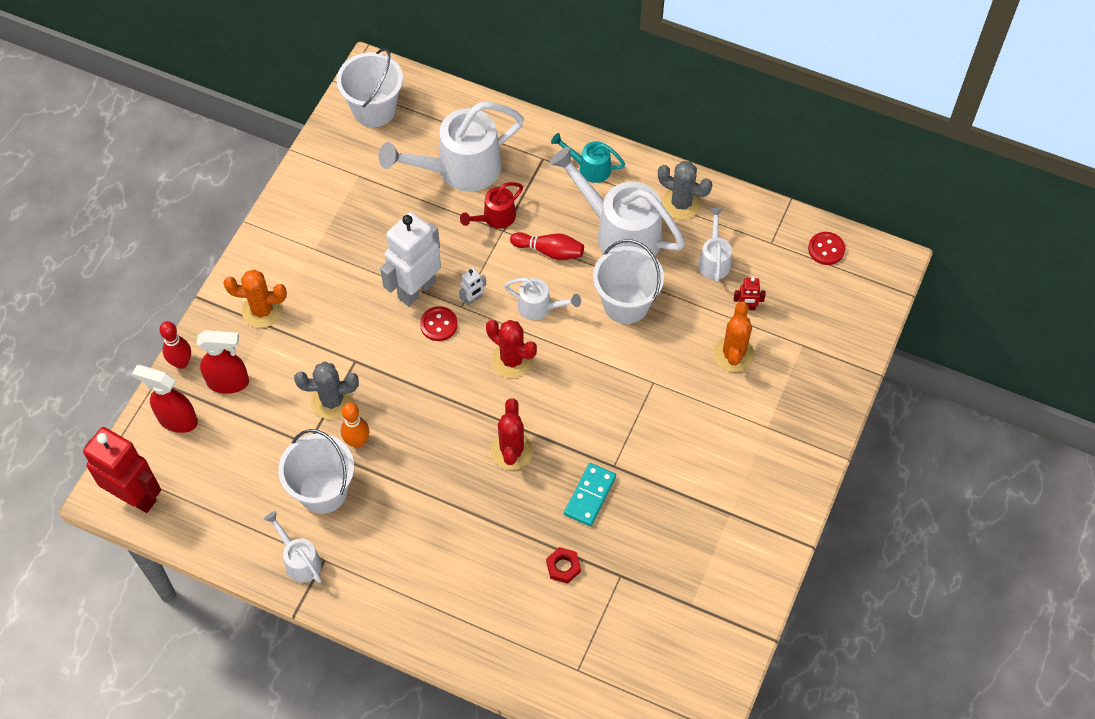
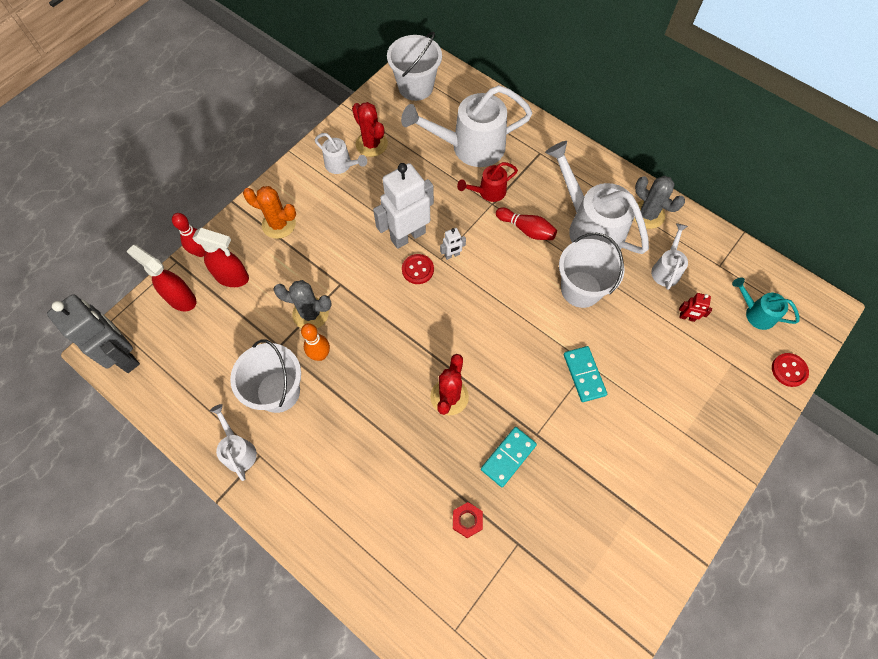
camera: 15 degrees right, 5 degrees up
red robot [83,427,161,513] -> grey robot [47,294,140,373]
red cactus [486,320,537,378] -> red cactus moved to [352,102,388,157]
white watering can [504,278,581,320] -> white watering can moved to [315,133,367,174]
turquoise watering can [551,133,625,183] -> turquoise watering can moved to [732,277,800,330]
orange cactus [713,301,754,372] -> none
red button [808,232,845,265] -> red button moved to [772,353,809,387]
none -> turquoise domino [564,346,607,402]

